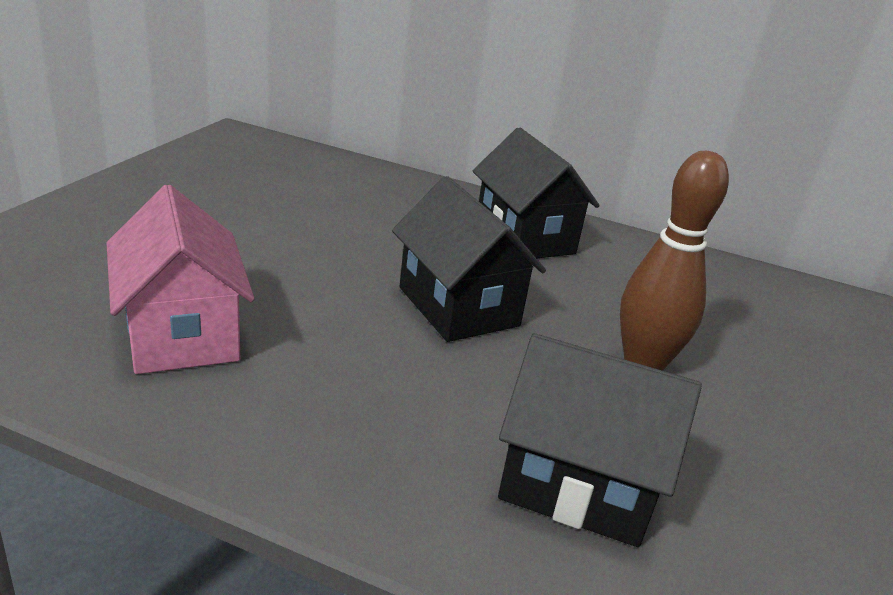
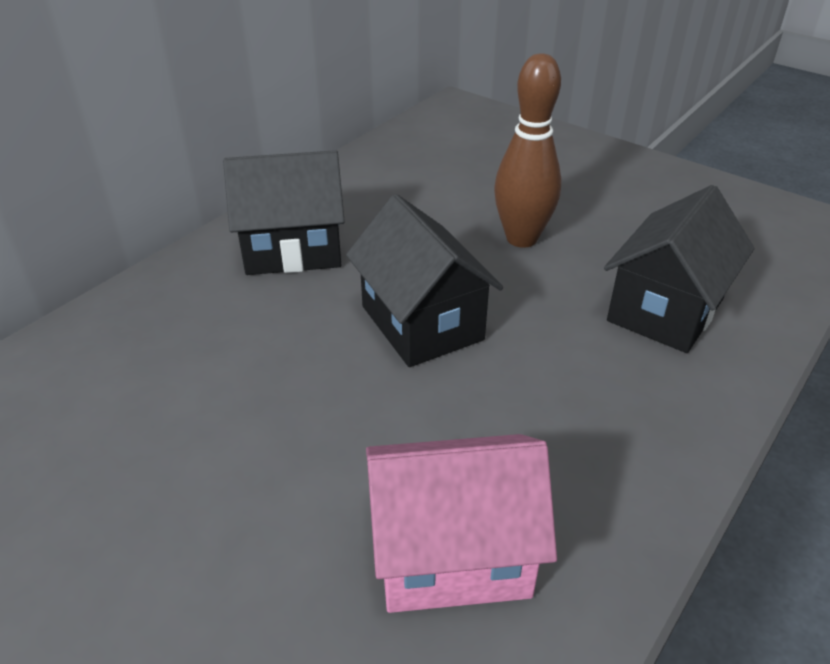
camera: 70 degrees left, 10 degrees up
black house [392,176,546,342] -> black house turned 75 degrees clockwise [346,194,503,367]

